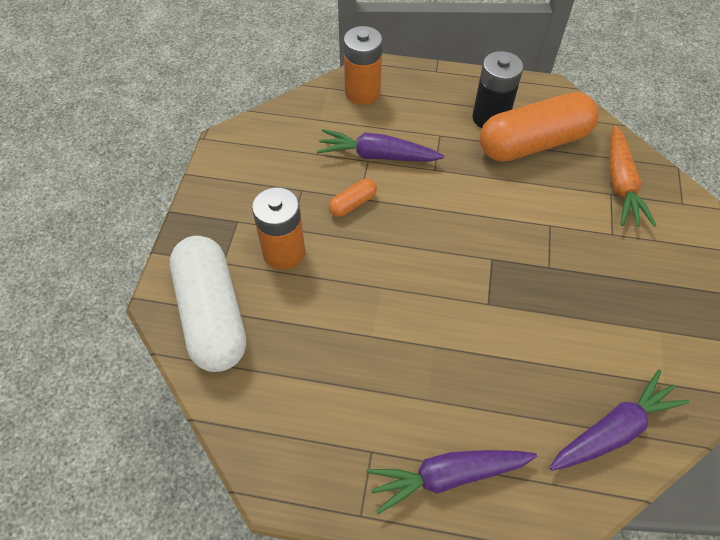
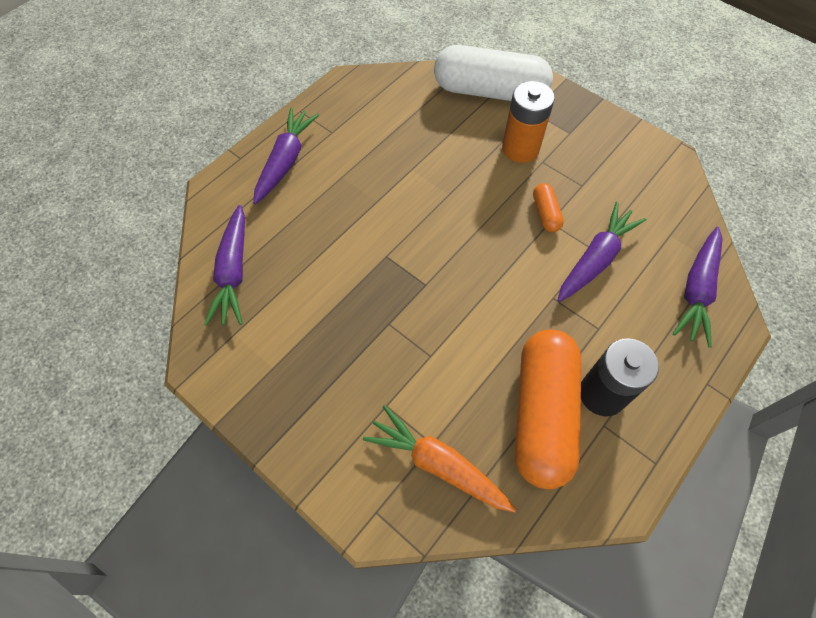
camera: 120 degrees right, 5 degrees up
orange battery [344,26,383,105] -> purple carrot [672,227,723,348]

